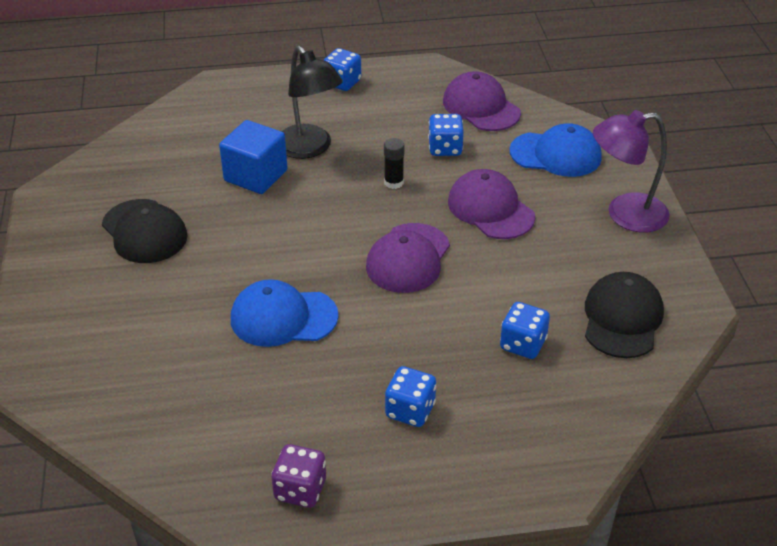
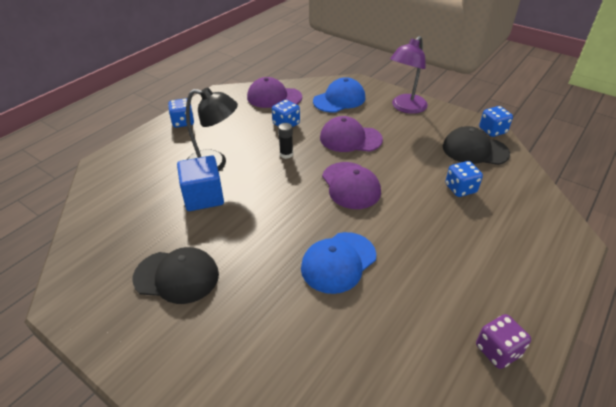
camera: 45 degrees left, 0 degrees up
blue dice [385,366,436,427] -> blue dice moved to [479,106,513,137]
black cap [585,272,664,358] -> black cap turned 45 degrees counterclockwise [443,126,510,165]

